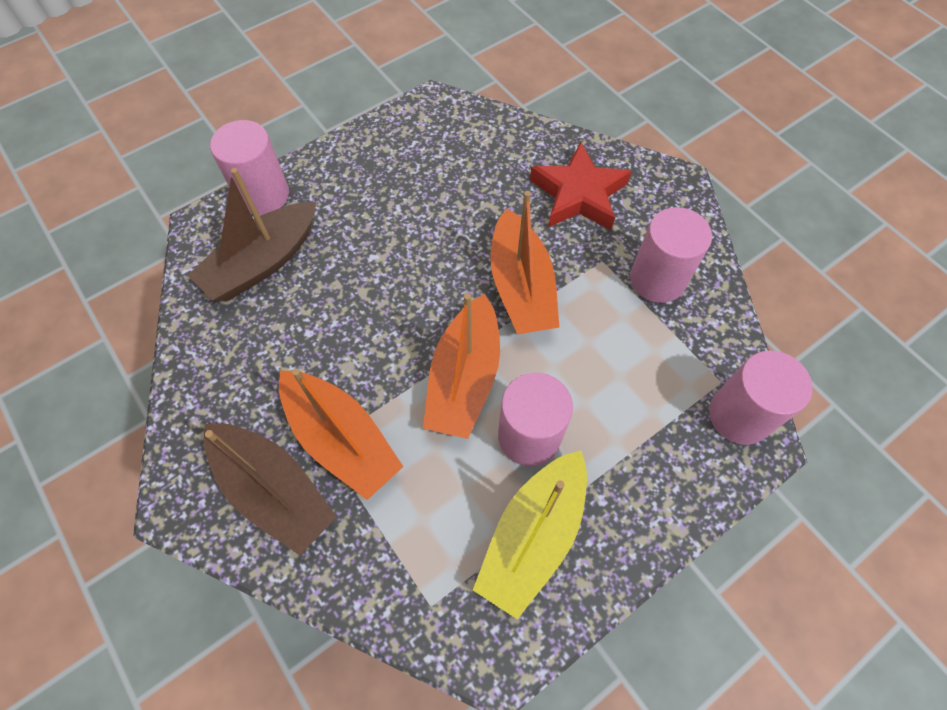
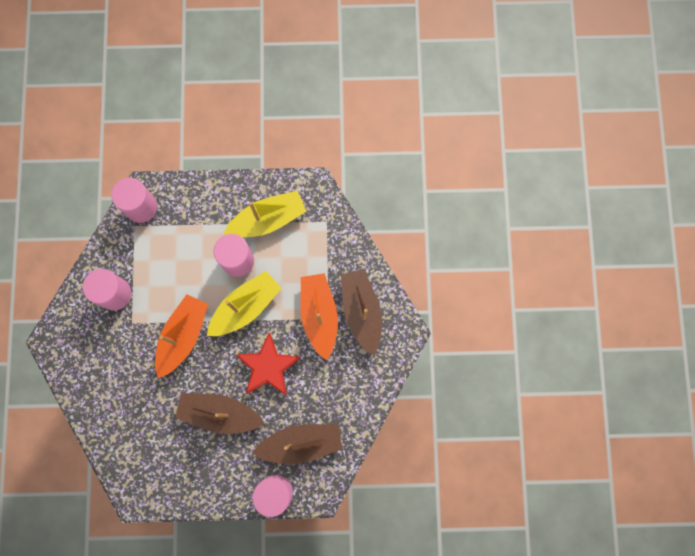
camera: 145 degrees left, 15 degrees up
orange boat [423,293,500,439] -> yellow boat [207,271,282,336]
red star [530,142,632,230] -> red star moved to [236,333,301,395]
none -> brown boat [175,393,265,434]

